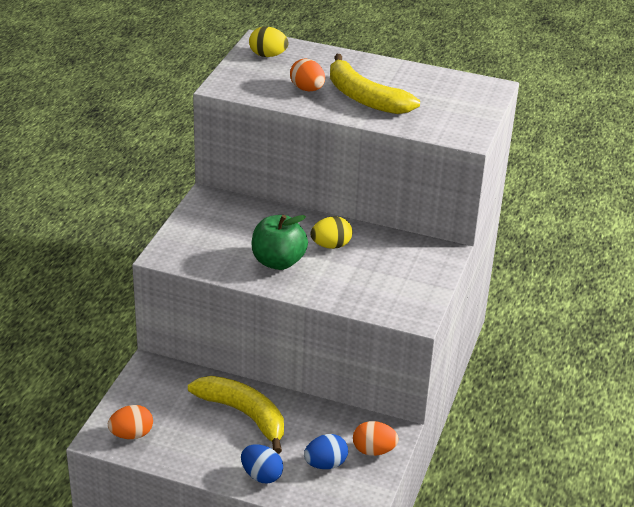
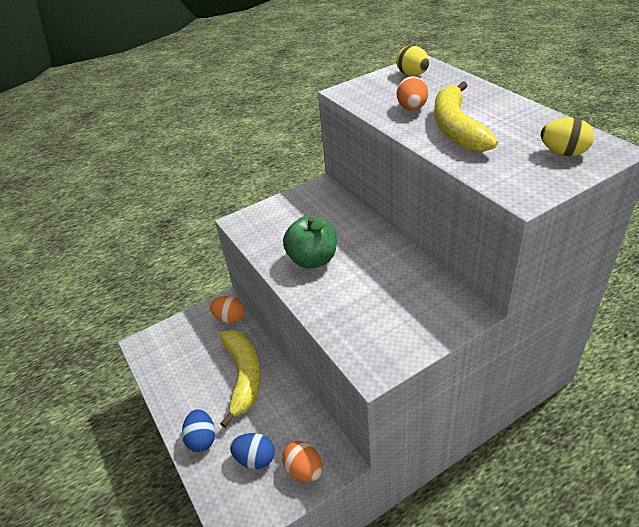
camera: 45 degrees right, 5 degrees up
orange egg [108,405,153,439] -> orange egg moved to [210,296,244,323]
yellow egg [310,216,352,249] -> yellow egg moved to [541,118,594,156]

